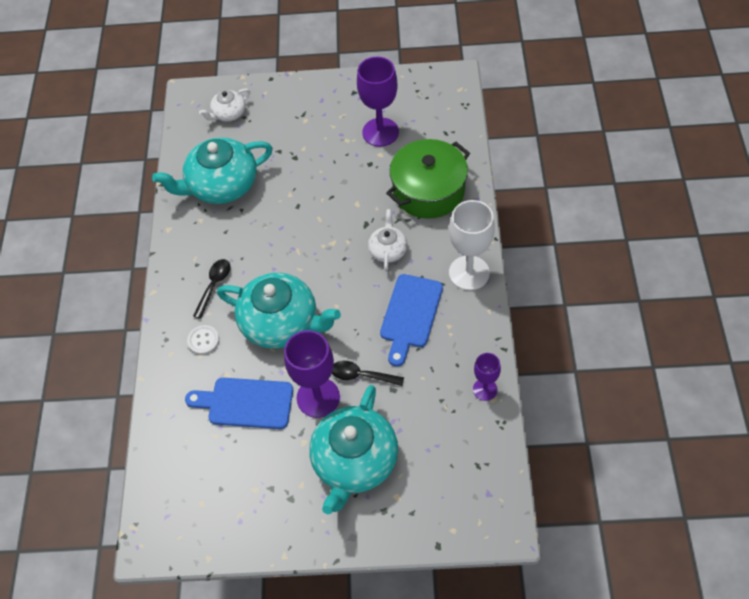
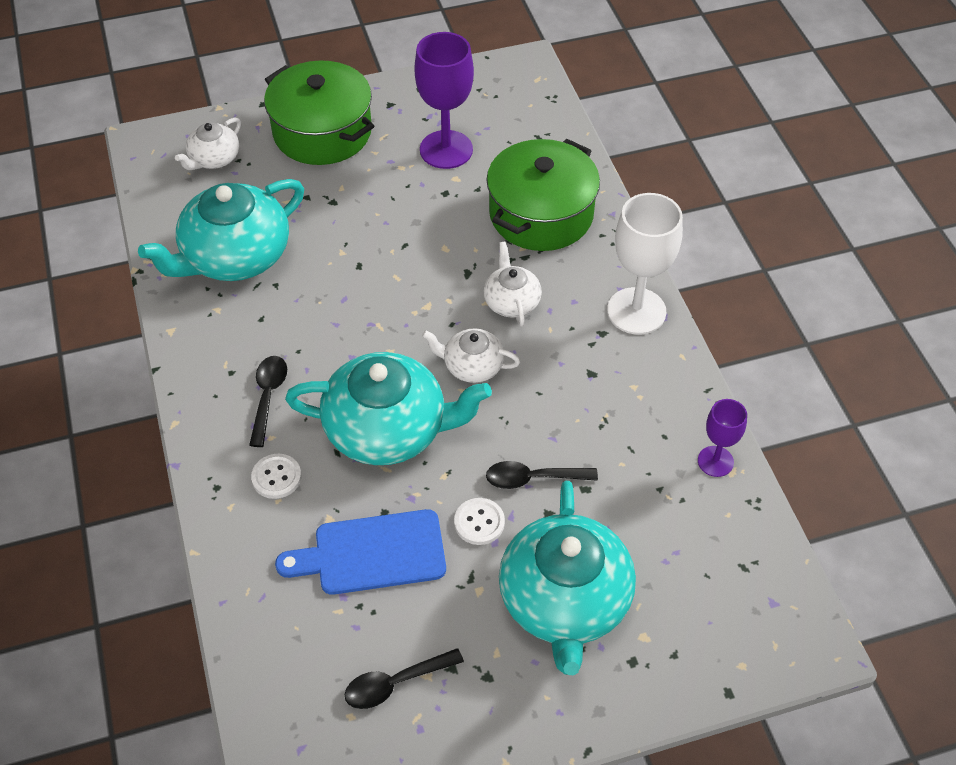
camera: 20 degrees left, 5 degrees down
purple goblet [284,330,340,418] -> white button [454,498,505,545]
blue cutting board [380,274,443,367] -> none
none -> green pot [264,61,374,165]
none -> black spoon [344,648,464,709]
none -> white teapot [422,328,520,383]

